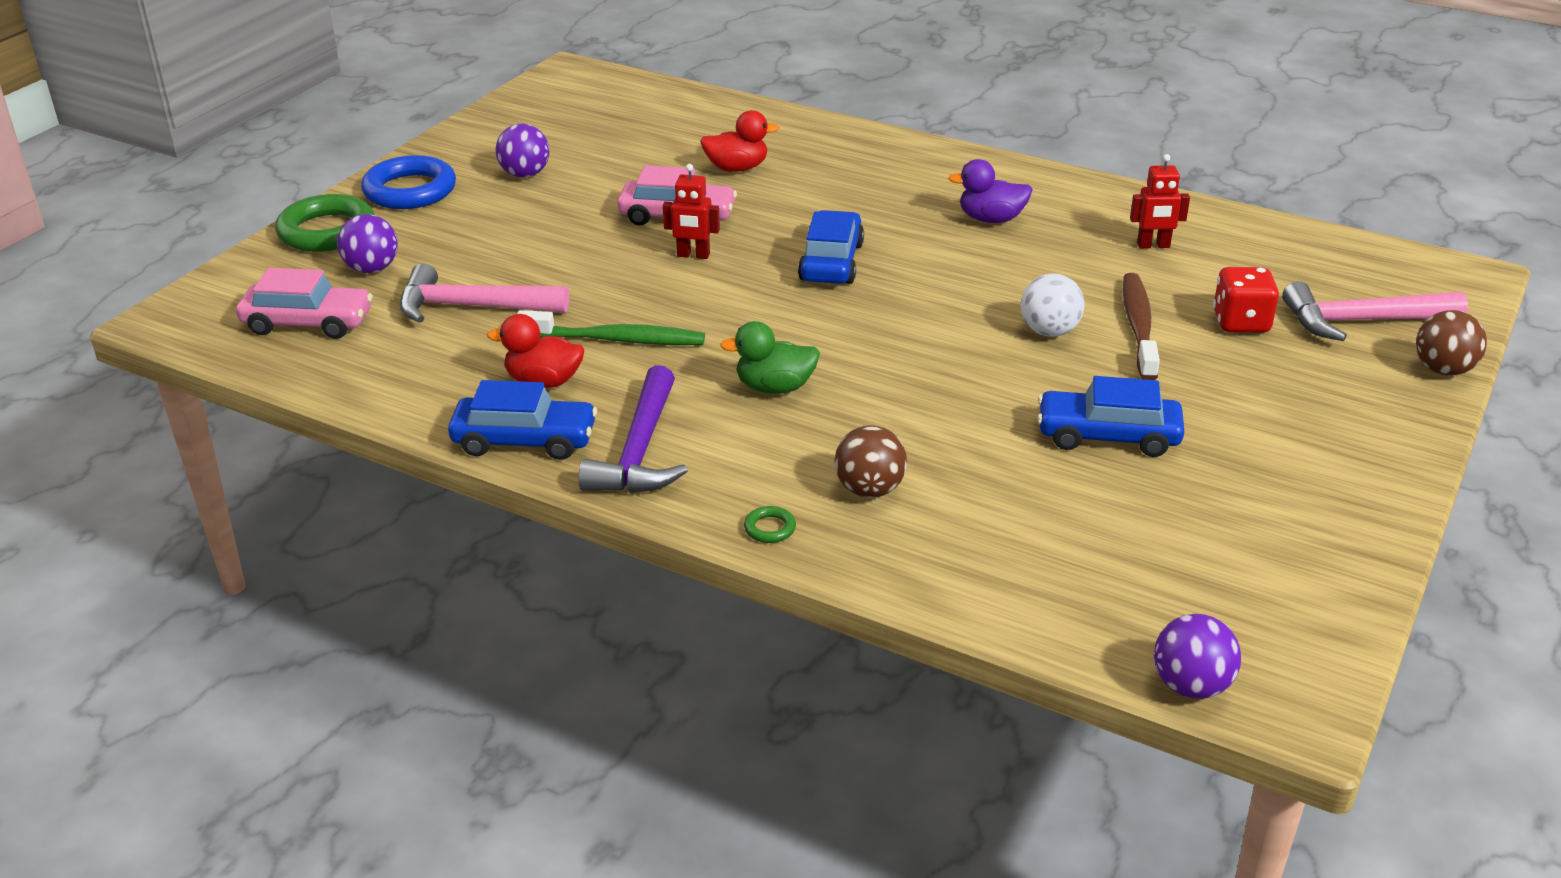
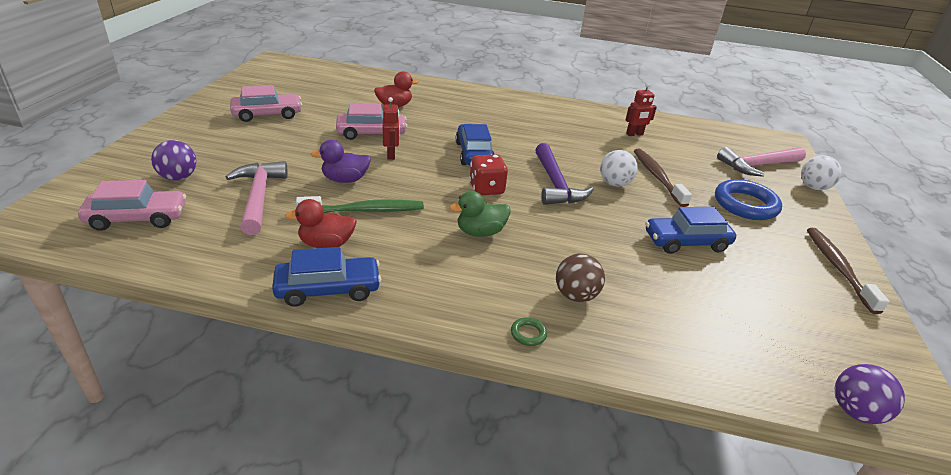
camera: 20 degrees left, 0 degrees up
green ring [275,194,375,252] -> none
blue ring [361,155,456,209] -> blue ring moved to [715,179,782,220]
pink hammer [400,263,569,323] -> pink hammer turned 90 degrees clockwise [226,161,288,235]
purple ball [496,124,550,178] -> pink car [230,85,302,122]
purple hammer [578,365,688,493] -> purple hammer moved to [535,143,594,205]
red robot [663,164,720,259] -> red robot turned 90 degrees counterclockwise [383,97,400,160]
purple duck [948,159,1033,223] -> purple duck moved to [311,140,371,183]
red dice [1213,267,1279,333] -> red dice moved to [469,154,508,195]
brown ball [1416,310,1487,376] -> white ball [801,155,842,190]
none -> brown toothbrush [807,228,890,314]

